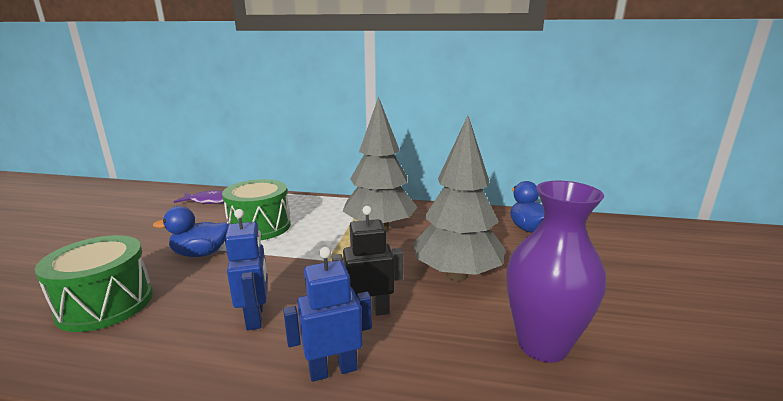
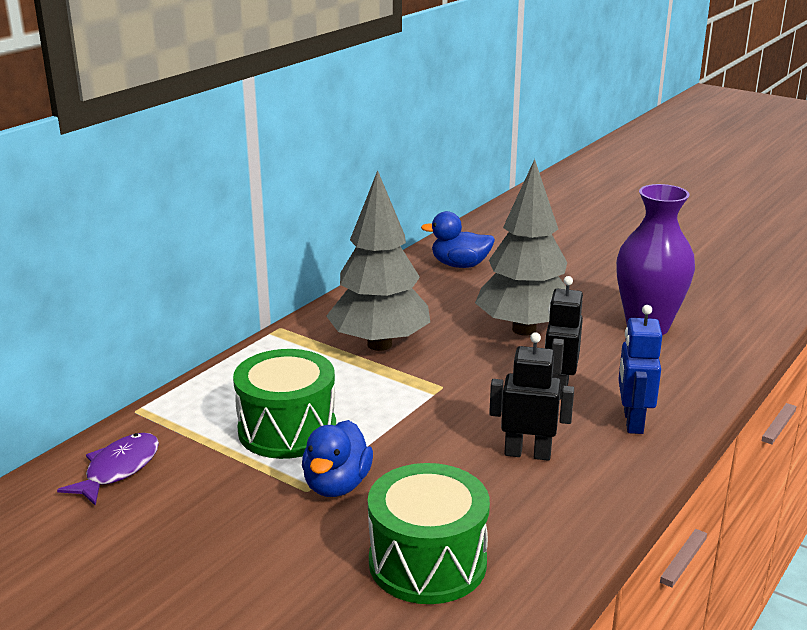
camera: 65 degrees left, 5 degrees up
blue robot [225,209,267,330] -> black robot [489,332,574,461]

